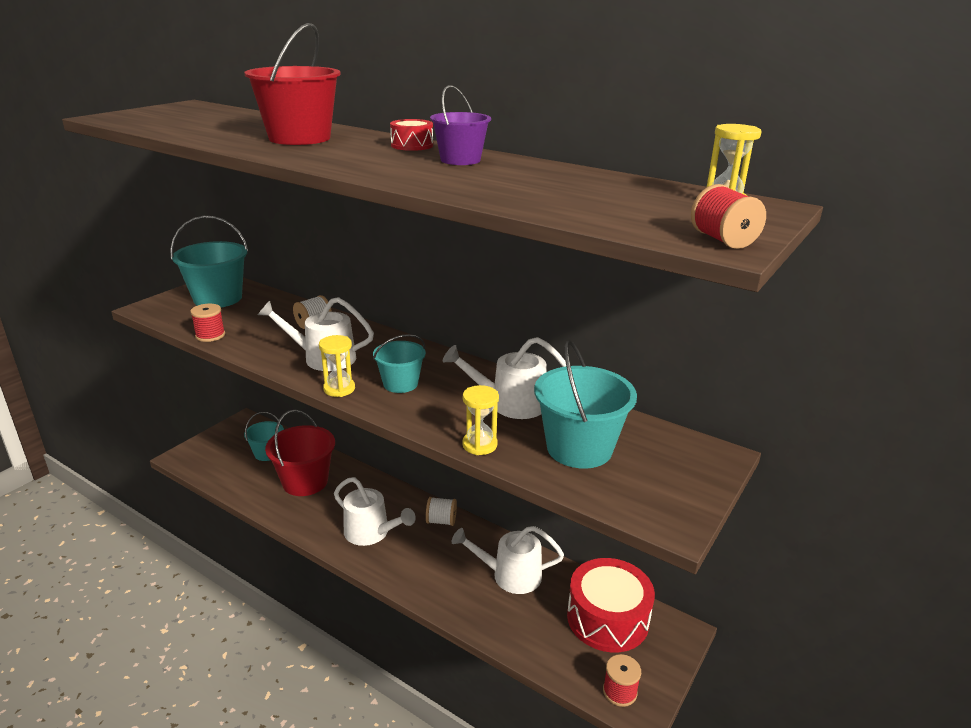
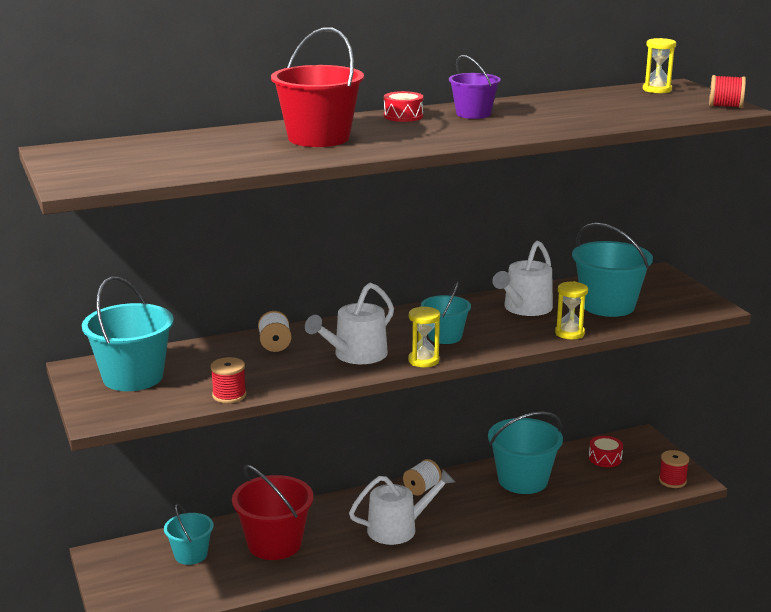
camera: 55 degrees left, 5 degrees down
white watering can [452,526,564,594] -> turquoise bucket [488,412,563,494]
red drum [567,558,655,653] -> red drum [589,436,623,467], size x0.46

